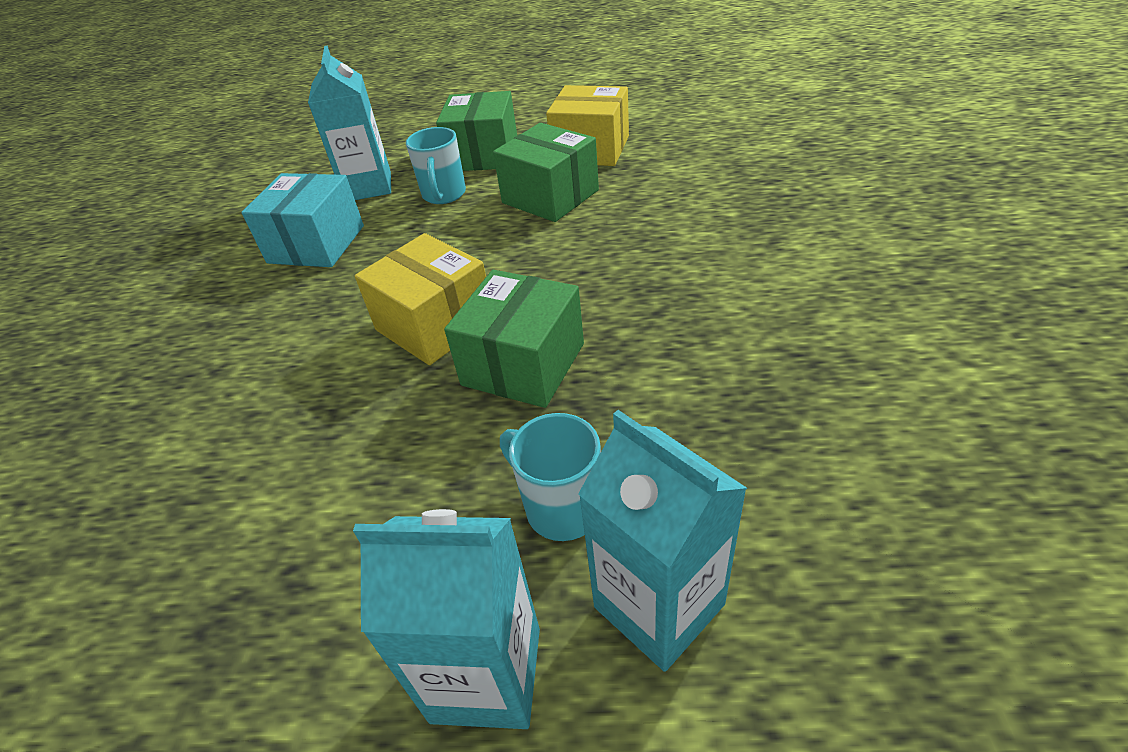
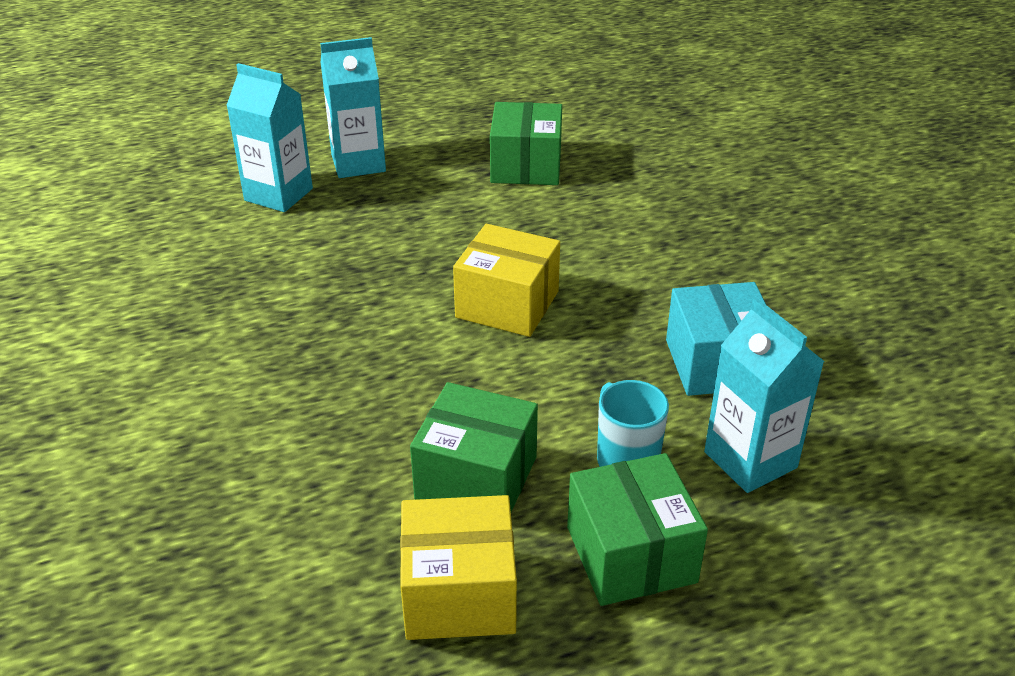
camera: 155 degrees right, 5 degrees down
green box [444,270,584,408] -> green box moved to [490,102,562,185]
turquoise mug [500,413,601,541] -> none

